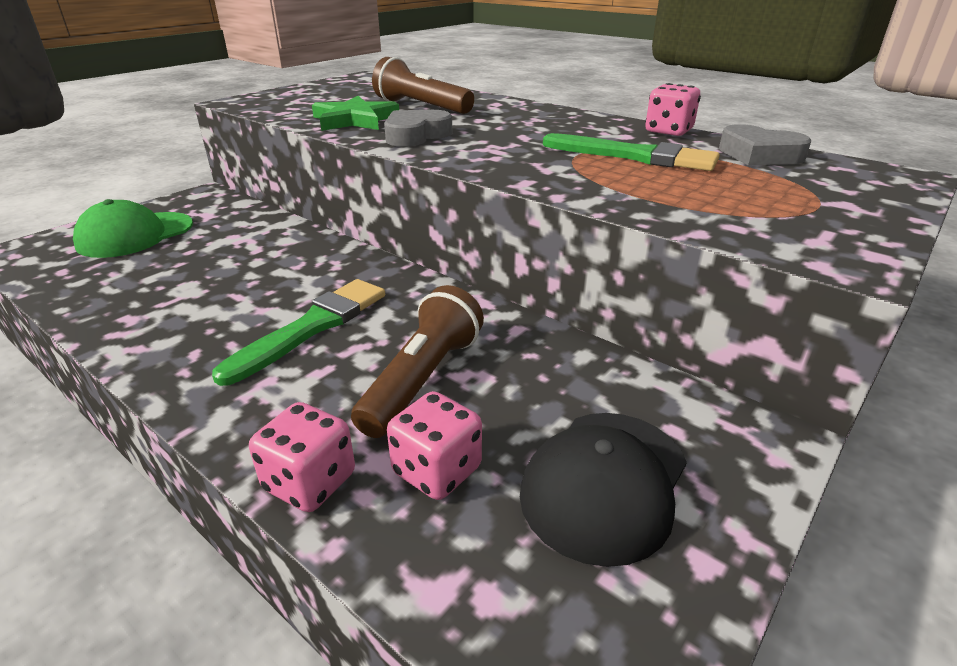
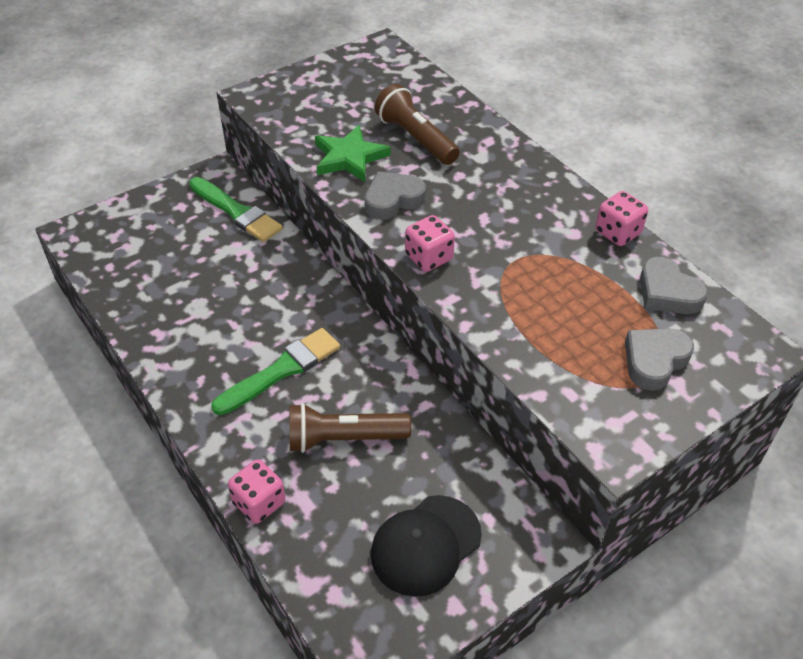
camera: 15 degrees right, 15 degrees up
green cap [73,199,193,258] -> none
brown flashlight [351,285,484,438] -> brown flashlight turned 135 degrees counterclockwise [289,403,411,453]
pink dice [387,391,482,500] -> pink dice moved to [405,215,455,272]
green brush [543,133,720,171] -> green brush moved to [189,177,283,242]
none -> grey heart [625,328,694,391]

